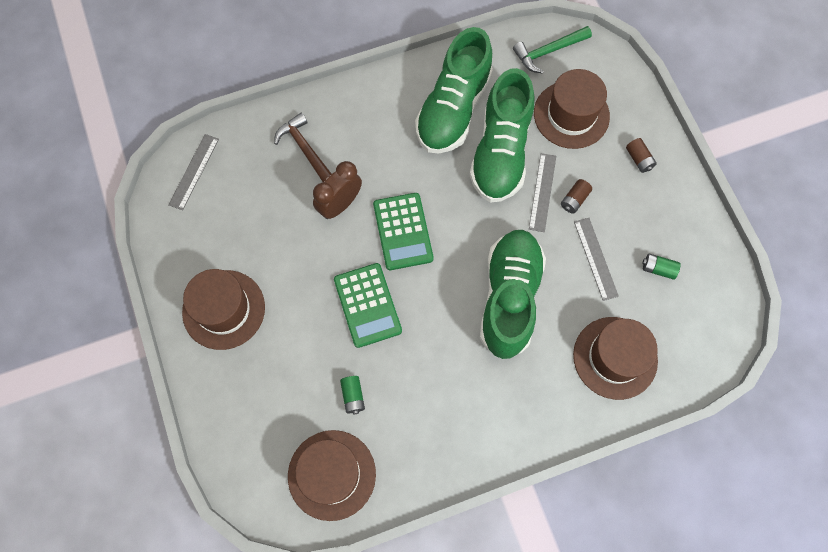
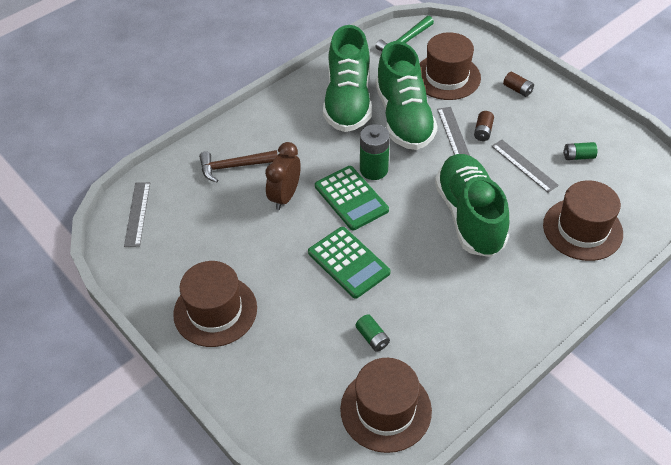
camera: 20 degrees left, 20 degrees down
brown hammer [274,113,331,182] -> brown hammer turned 45 degrees counterclockwise [199,150,277,182]
none -> green battery [360,124,390,180]

